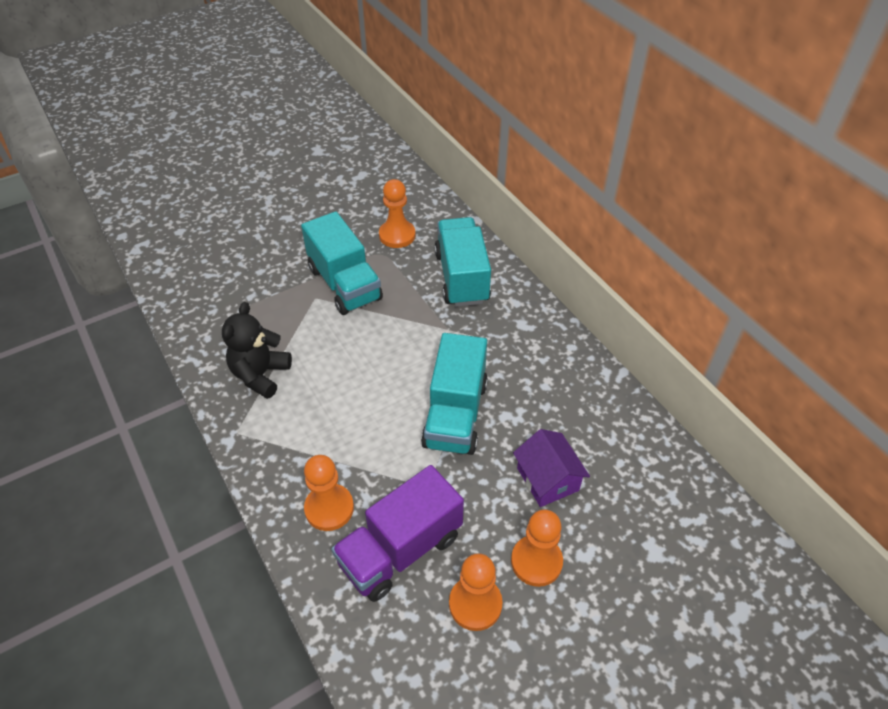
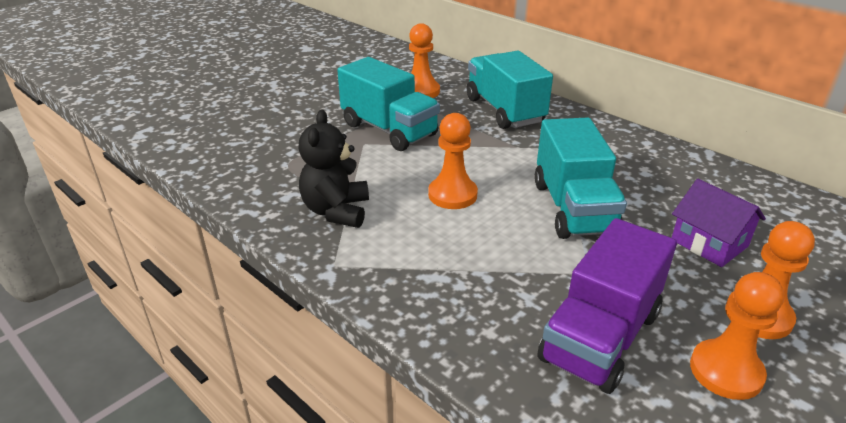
camera: 15 degrees left, 15 degrees down
orange pawn [304,455,354,531] -> orange pawn moved to [428,113,478,209]

